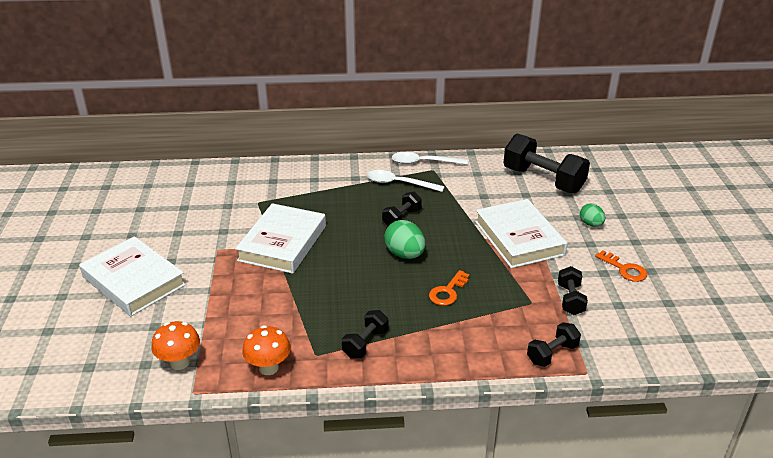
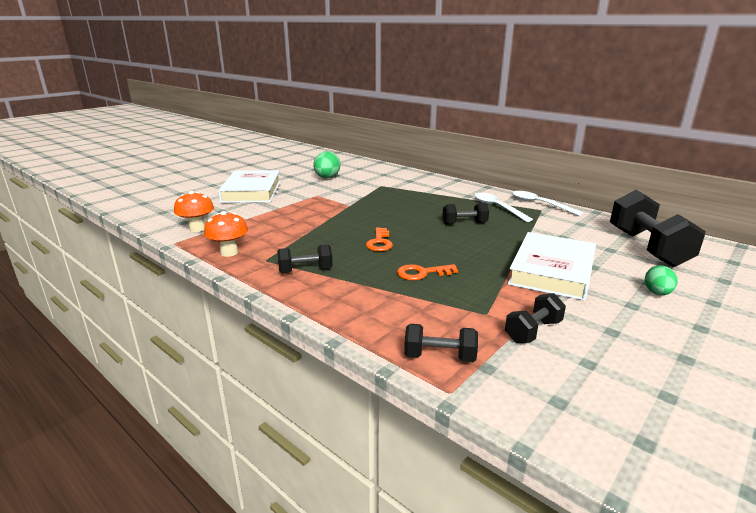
camera: 45 degrees right, 10 degrees down
white book [235,203,326,274] -> none
green egg [384,220,426,259] -> green egg moved to [313,151,340,178]
orange key [595,250,647,282] -> orange key moved to [366,227,393,251]

